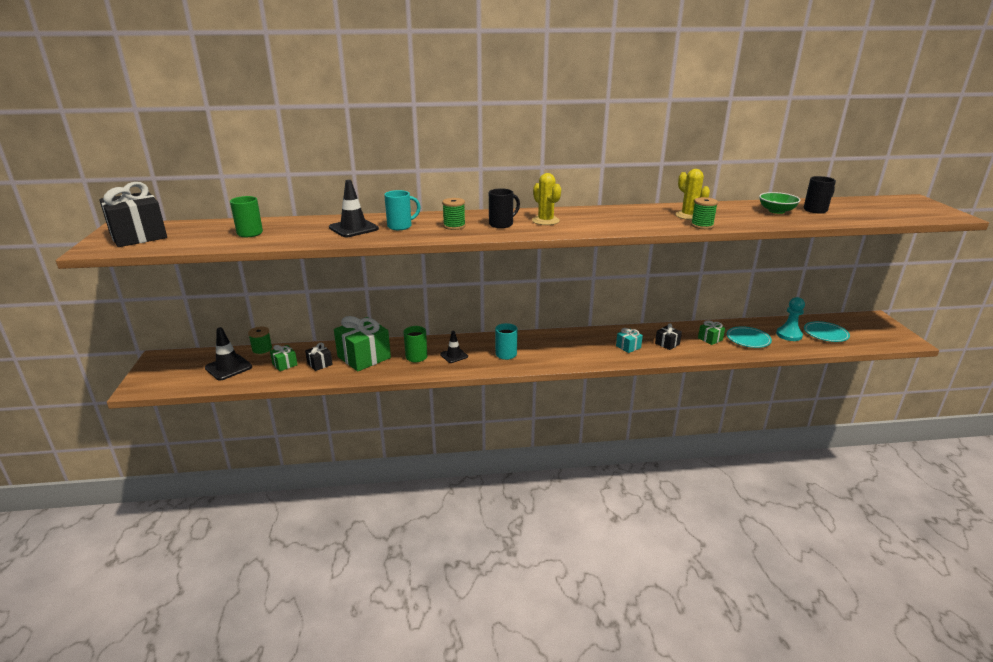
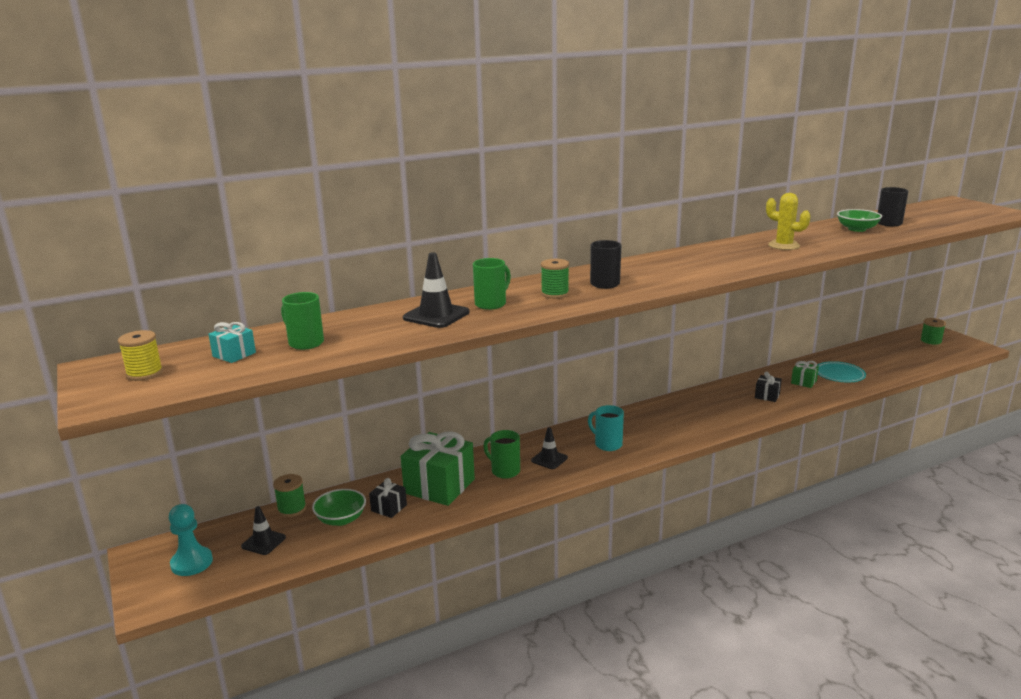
camera: 20 degrees left, 5 degrees down
black gift [99,182,167,247] -> yellow spool [118,330,163,381]
black traffic cone [205,327,252,381] -> black traffic cone [241,506,286,555], size x0.64
green gift [270,345,298,371] -> green bowl [312,489,366,526]
turquoise mug [384,190,421,230] -> green mug [473,258,511,310]
yellow cactus [532,173,561,225] -> none
turquoise gift [616,328,643,353] -> turquoise gift moved to [208,322,256,363]
green spool [691,197,718,229] -> green spool moved to [920,318,946,347]
turquoise pawn [776,297,805,341] -> turquoise pawn moved to [169,504,213,576]
turquoise plate [804,321,850,342] -> none

